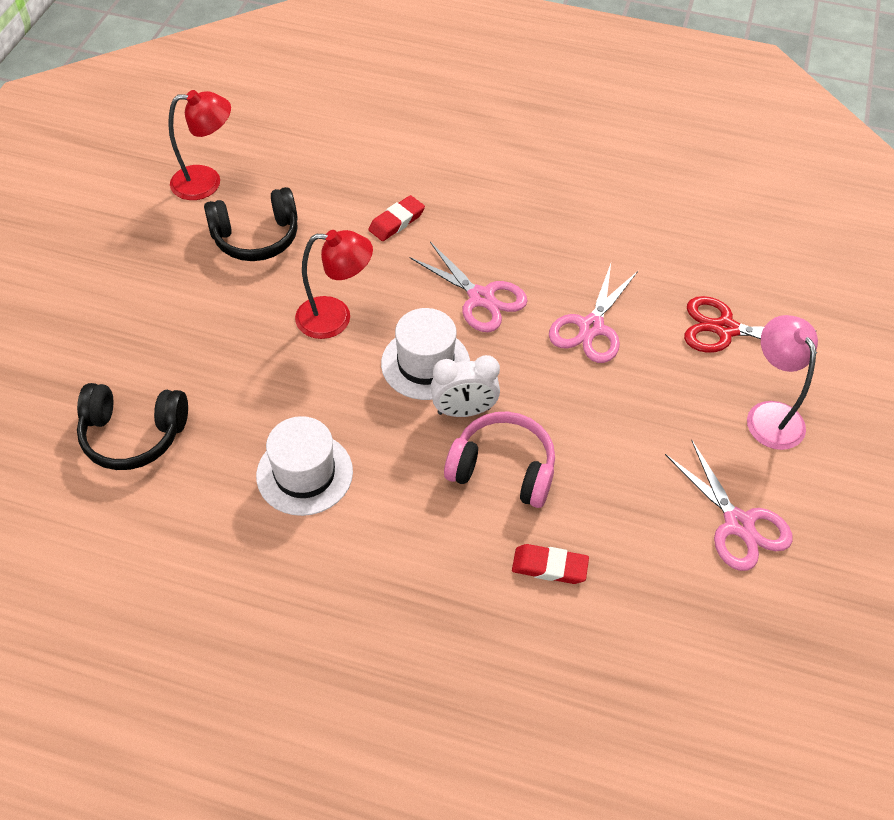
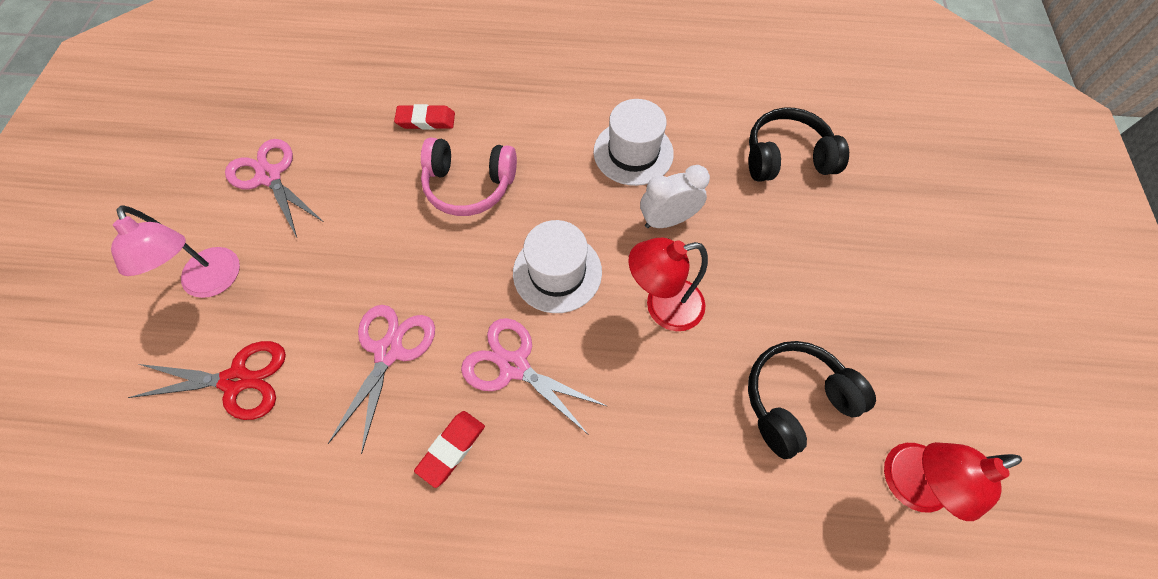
camera: 170 degrees right, 10 degrees up
red eraser [368,195,425,241] -> red eraser moved to [414,411,485,488]
white clock [431,355,500,417] -> white clock moved to [640,165,710,228]

